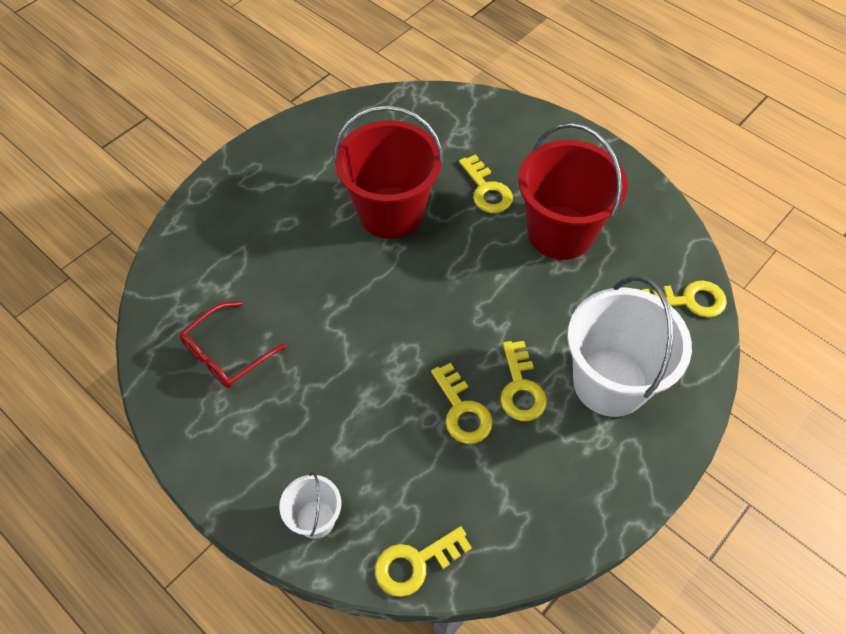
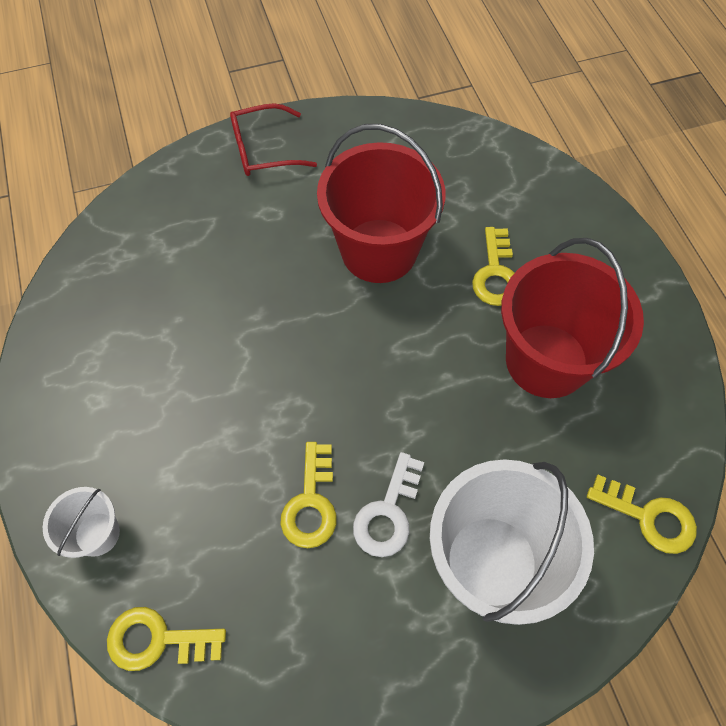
camera: 30 degrees right, 5 degrees up
red glasses [180,302,287,388] -> red glasses moved to [230,103,317,176]
yellow key [500,341,547,421] -> white key [353,452,424,557]

